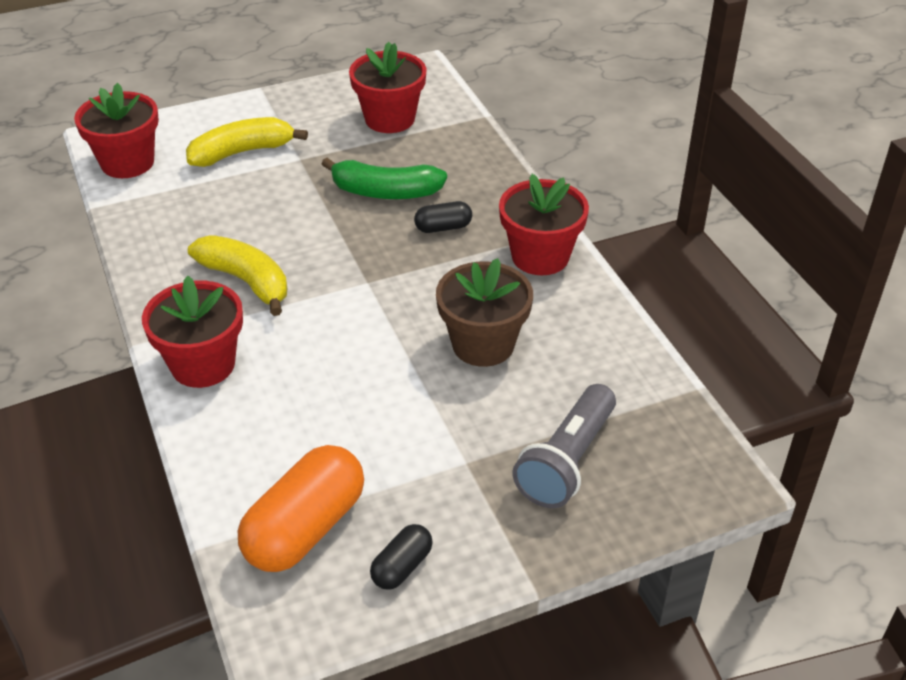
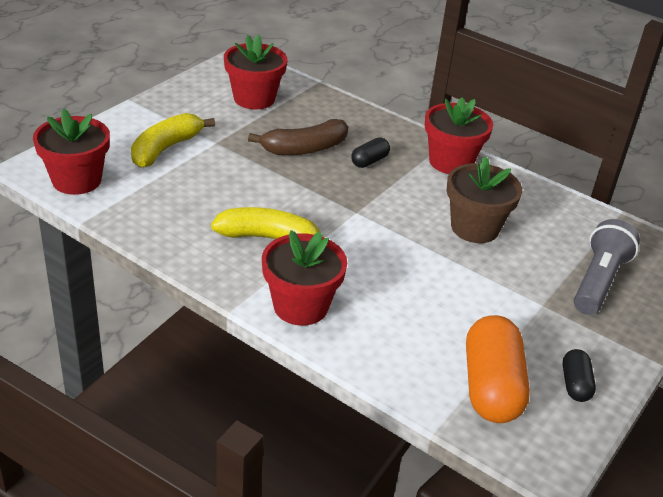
camera: 35 degrees left, 5 degrees down
green banana [322,158,447,199] -> brown banana [248,119,348,155]
grey flashlight [513,384,616,508] -> grey flashlight turned 150 degrees counterclockwise [574,219,640,315]

